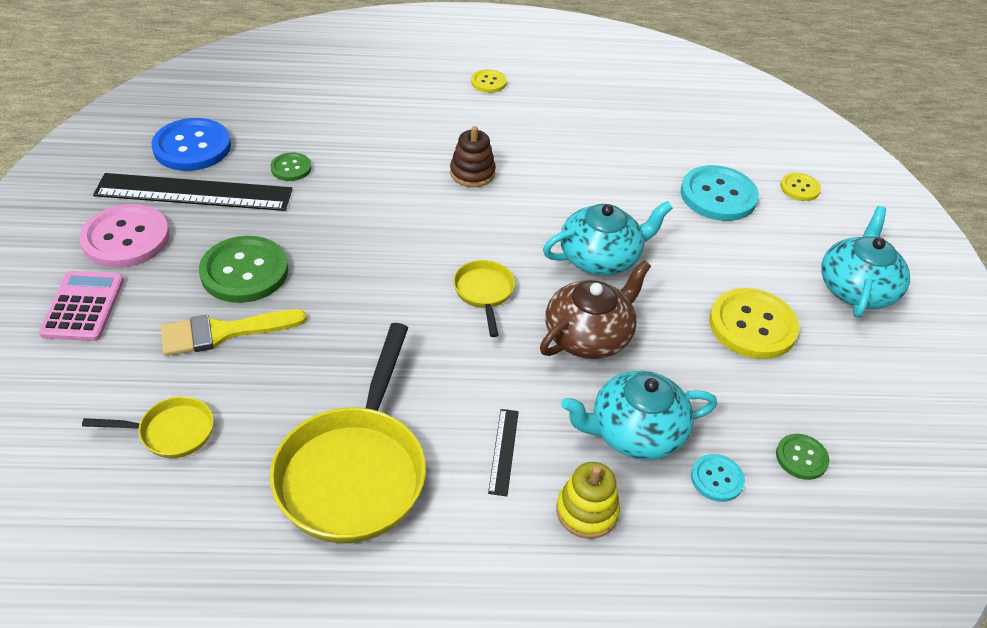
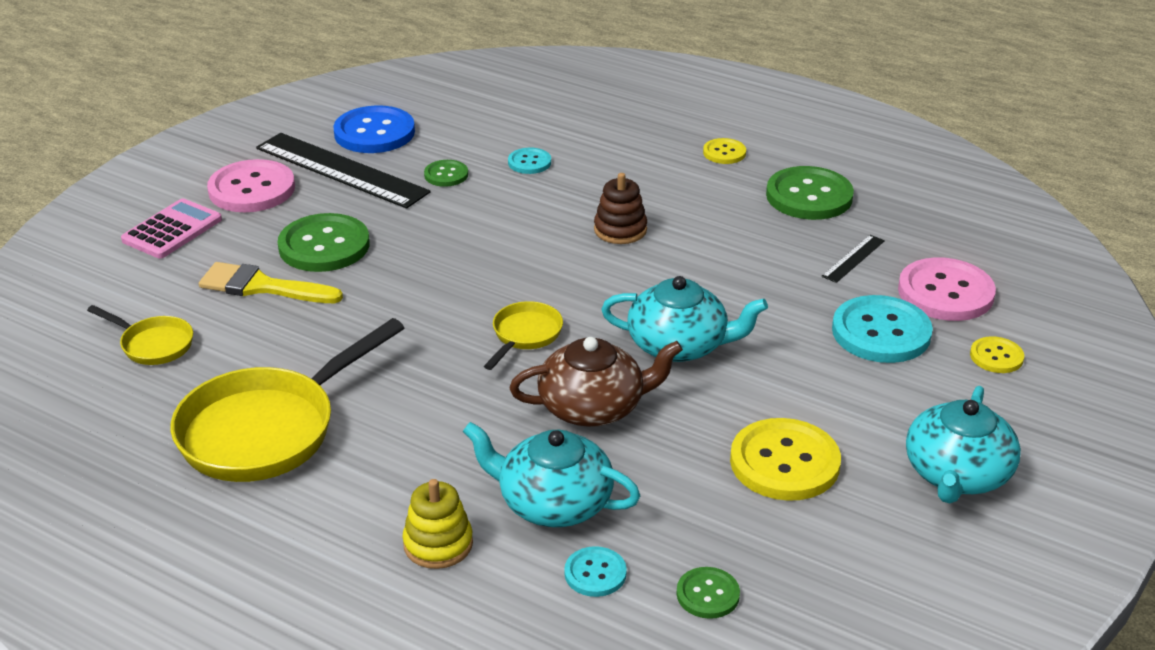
camera: 35 degrees right, 10 degrees down
black ruler [488,409,519,496] -> black ruler moved to [821,235,885,283]
turquoise teapot [821,206,910,318] -> turquoise teapot turned 150 degrees clockwise [906,386,1021,503]
none -> turquoise button [508,148,551,174]
none -> green button [766,166,854,220]
none -> pink button [898,257,996,321]

